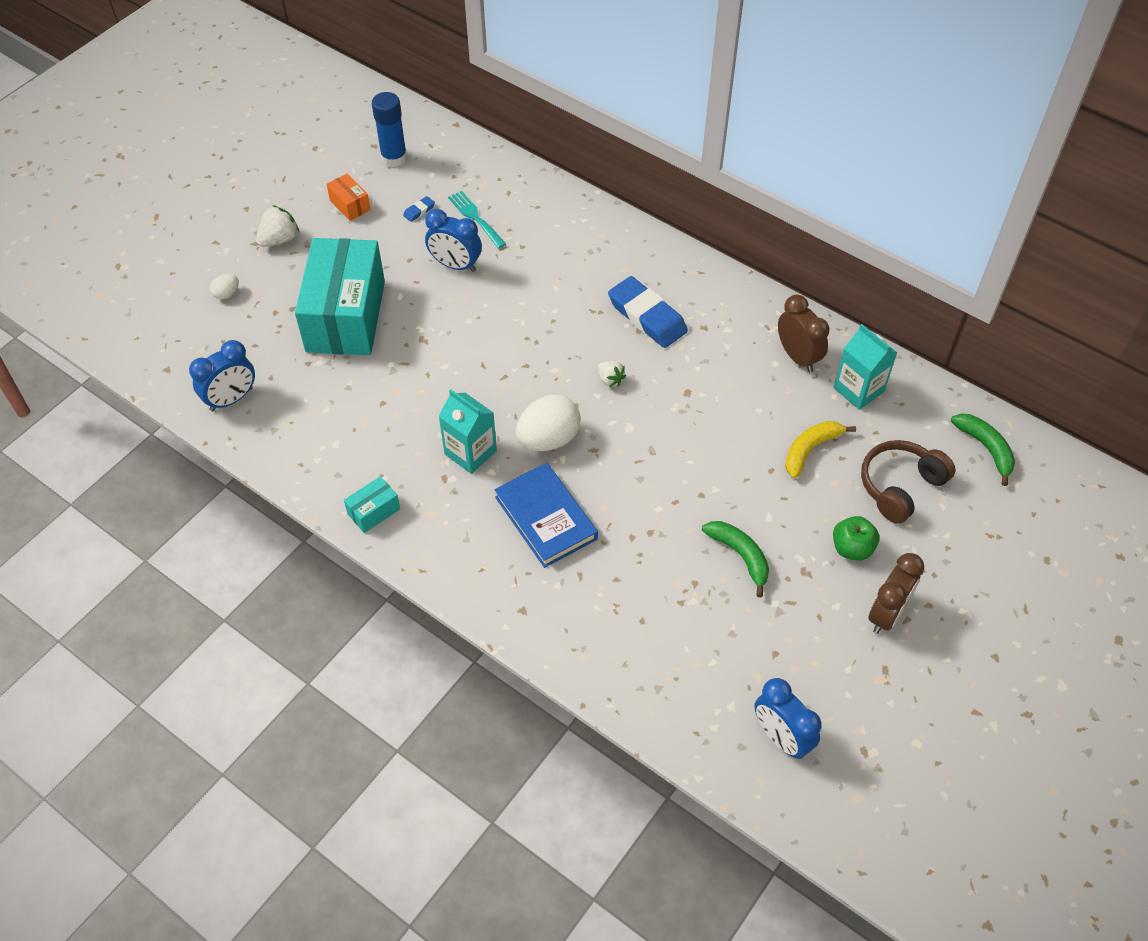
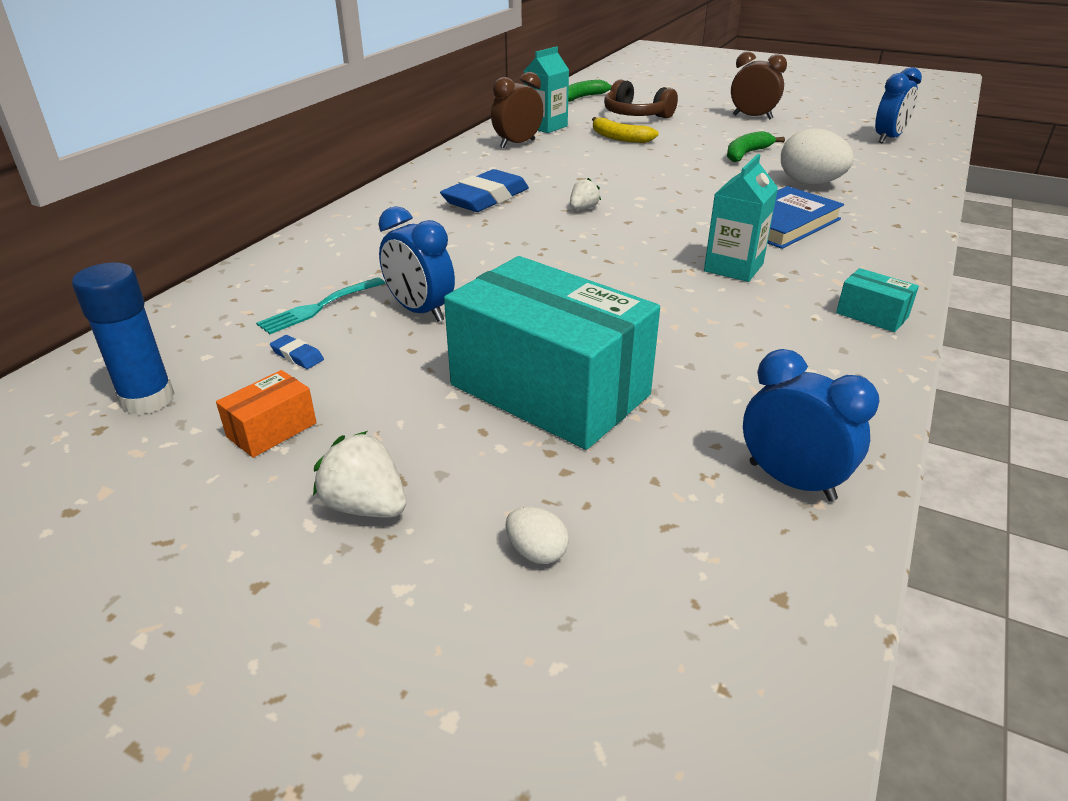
camera: 100 degrees left, 20 degrees down
turquoise box [295,238,385,355] -> turquoise box turned 45 degrees clockwise [444,256,660,450]
blue clock [425,209,482,272] -> blue clock turned 120 degrees clockwise [379,206,455,322]
white egg [516,395,581,451] -> white egg moved to [781,128,854,184]
green apple [833,516,879,561] -> none

